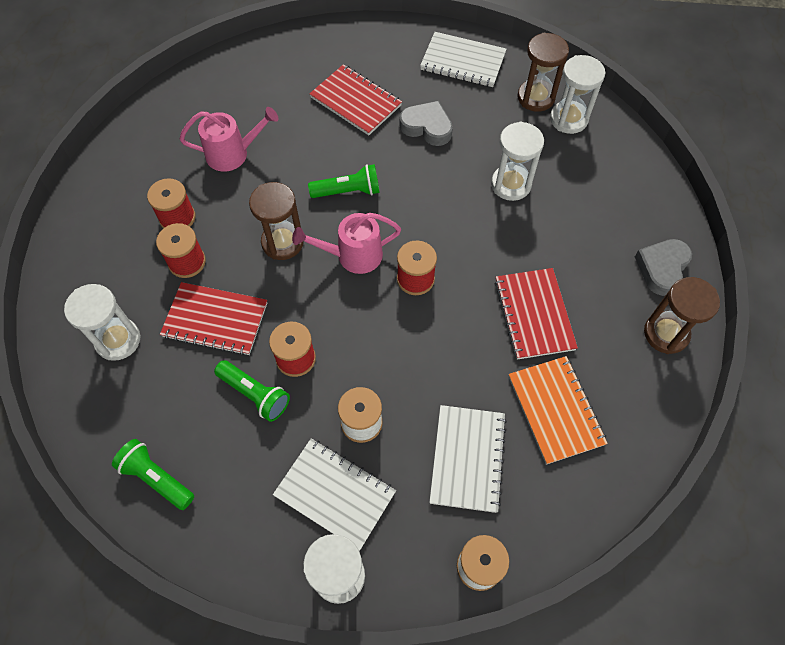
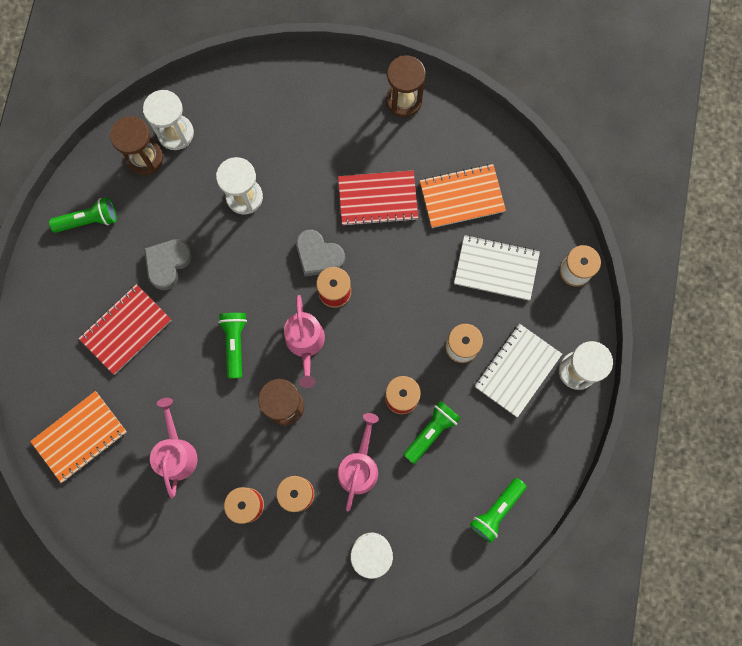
camera: 85 degrees left, 15 degrees up
red notebook [160,282,267,356] -> pink watering can [337,413,379,511]
white notebook [420,32,507,87] -> green flashlight [49,197,117,233]
grey heart [635,239,692,296] -> grey heart moved to [296,230,345,276]
none -> orange notebook [30,391,127,483]

